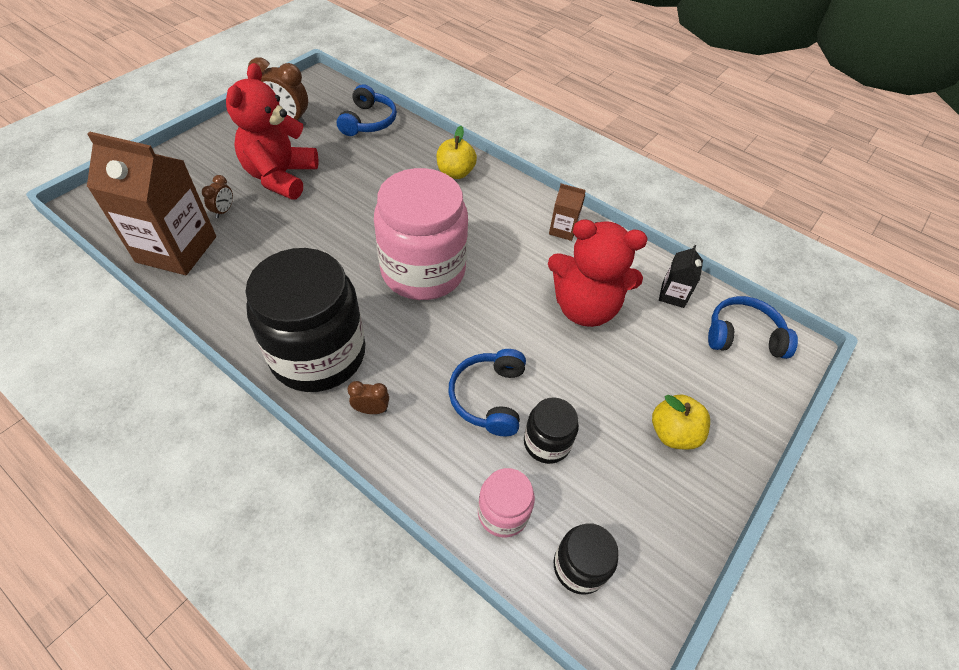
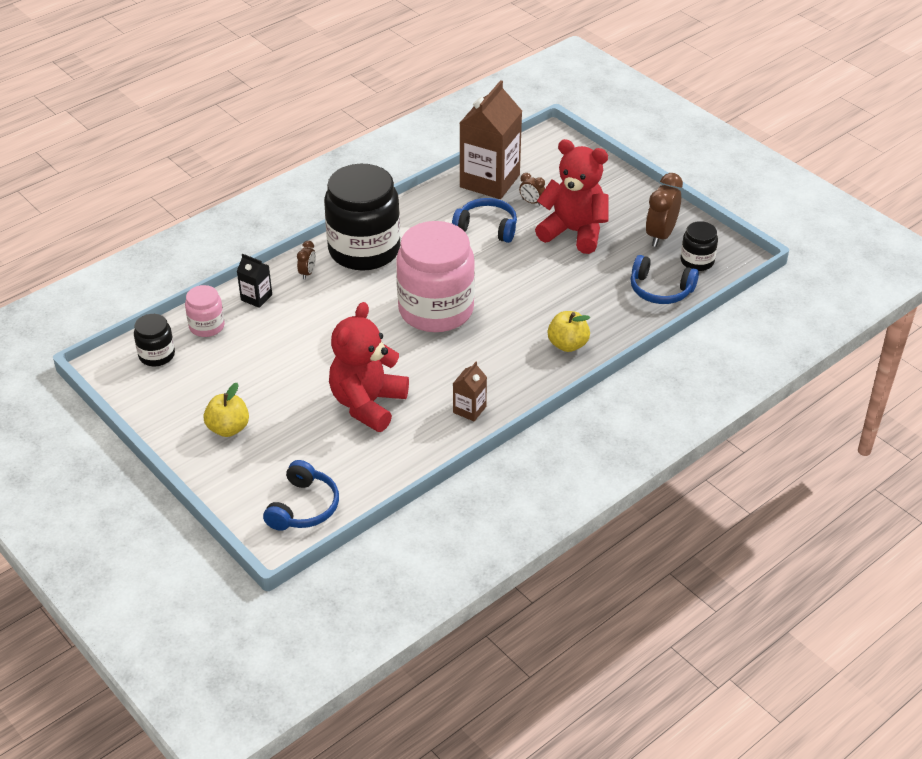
camera: 105 degrees right, 10 degrees down
blue headphones [448,349,526,436] -> blue headphones moved to [452,198,517,243]
black jar [524,397,579,464] -> black jar moved to [681,221,718,271]
black carton [659,245,703,308] -> black carton moved to [237,254,272,308]

